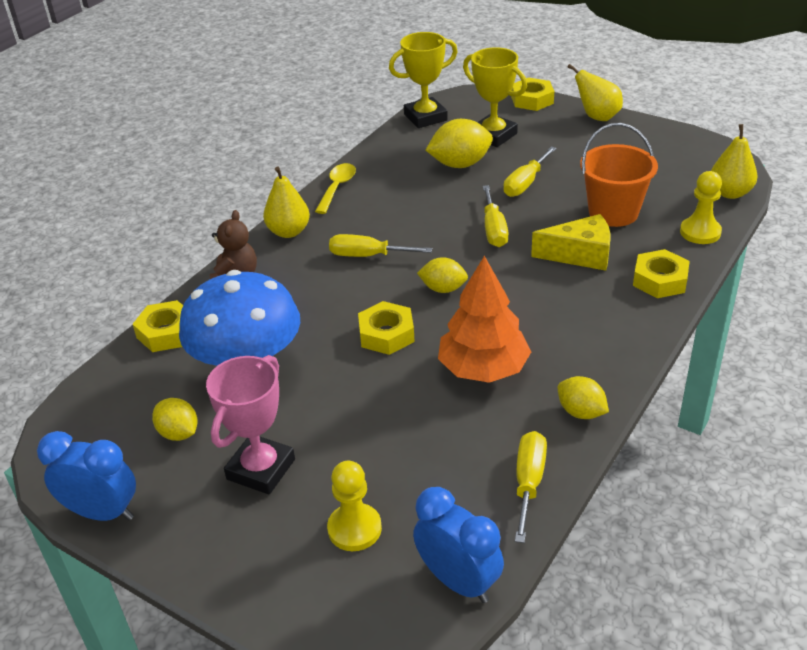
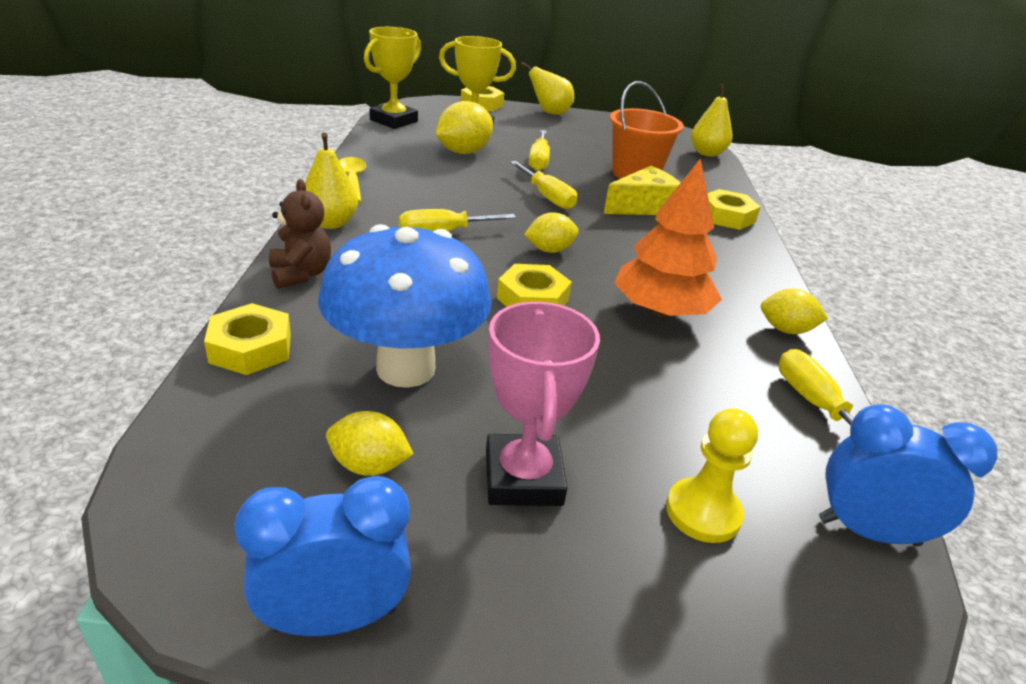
camera: 35 degrees left, 5 degrees down
yellow pawn [680,171,722,244] -> none

